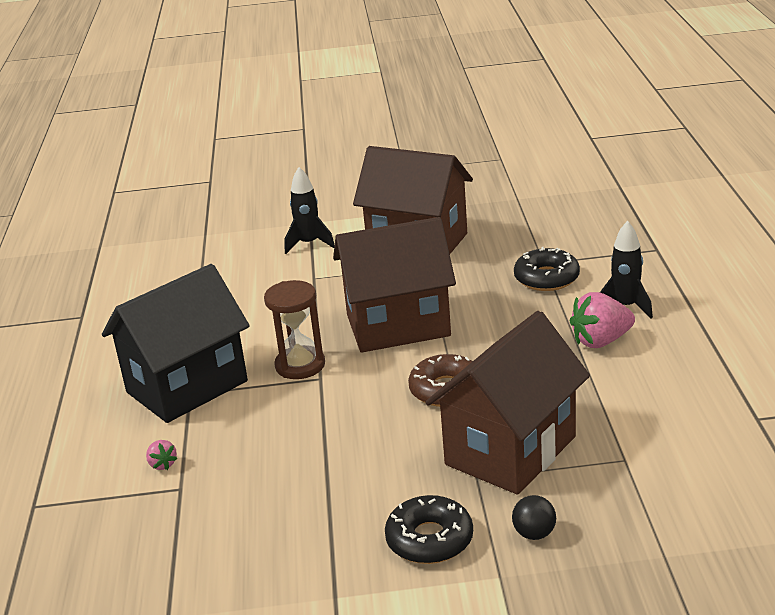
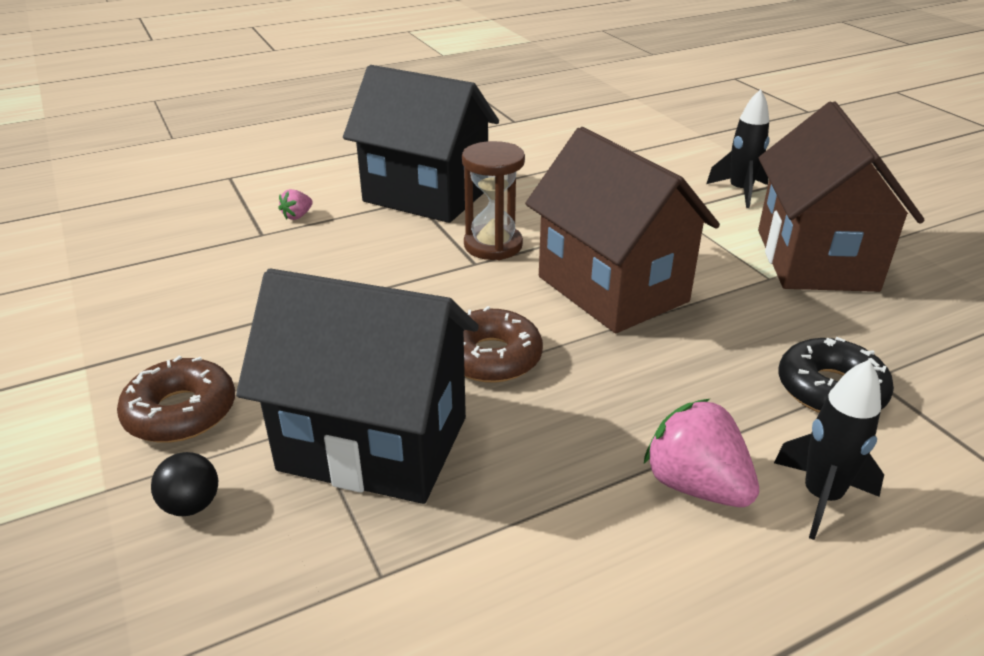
camera: 65 degrees right, 5 degrees up
black donut [385,495,473,564] -> brown donut [117,356,235,443]
brown house [425,311,590,495] -> black house [236,269,479,504]

